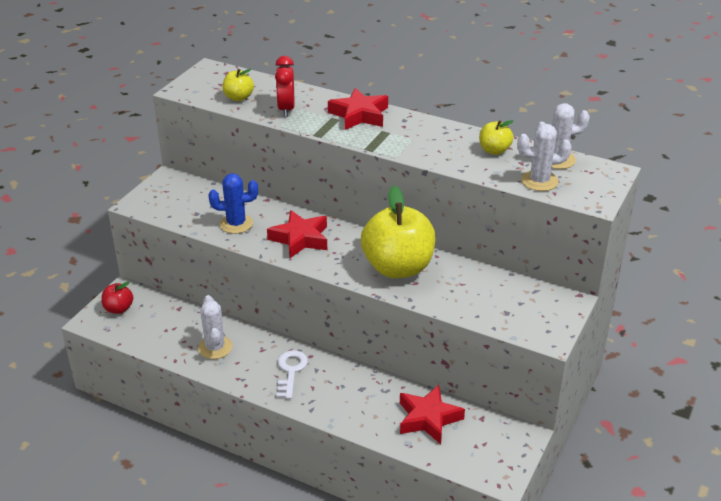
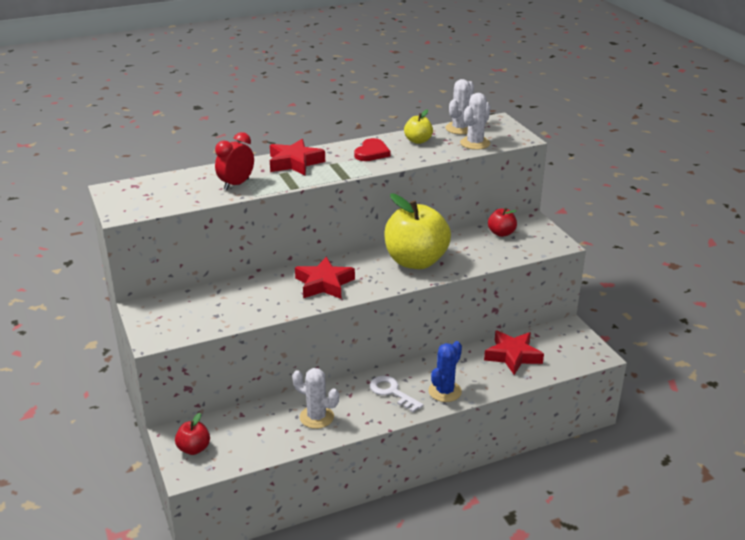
camera: 50 degrees left, 5 degrees down
blue cactus [209,173,258,234] -> blue cactus moved to [429,341,462,402]
yellow apple [222,69,254,101] -> none
red clock [275,56,294,117] -> red clock turned 90 degrees clockwise [215,132,254,190]
none -> red heart [354,138,391,161]
none -> red apple [488,208,517,237]

